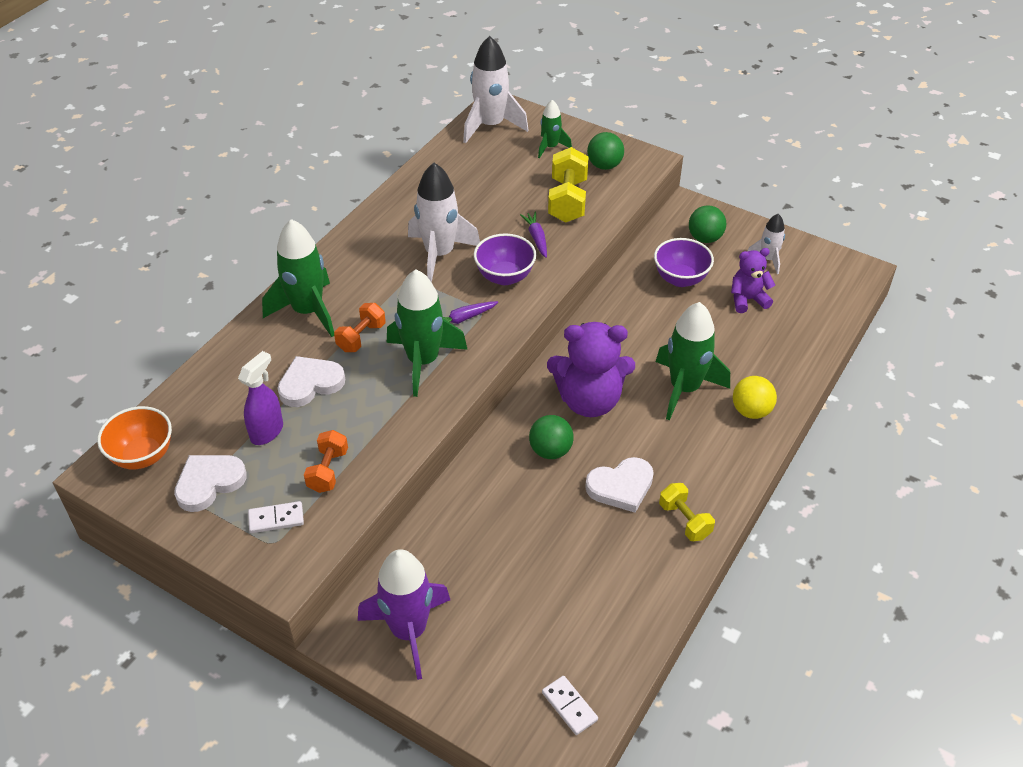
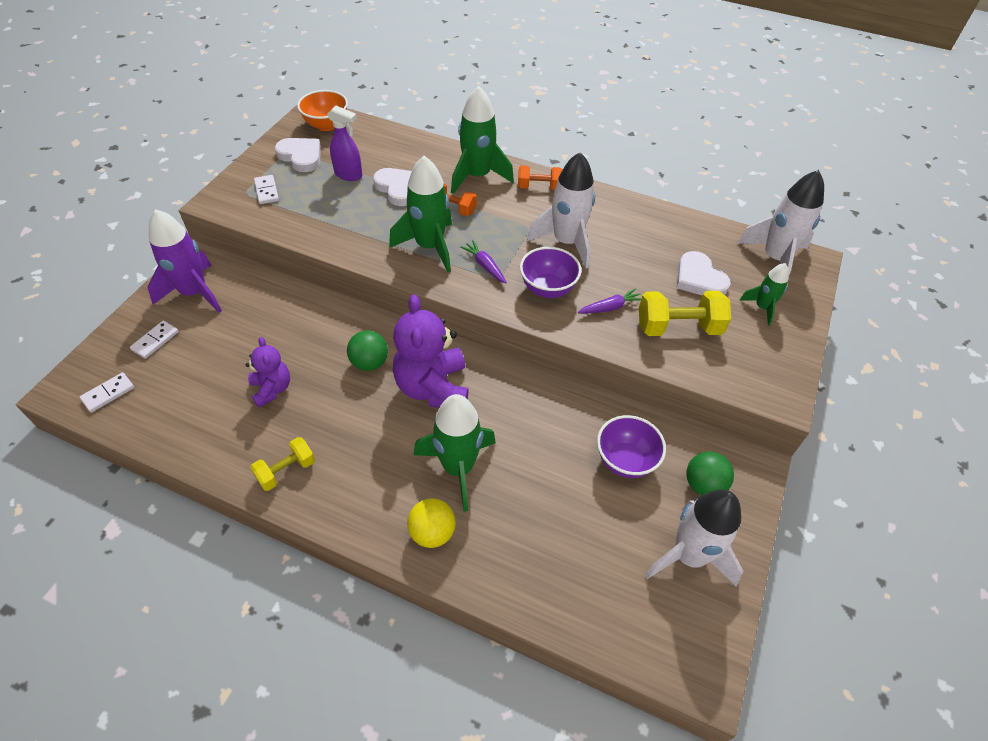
camera: 80 degrees right, 5 degrees up
orange dumbbell [304,430,348,493] -> orange dumbbell moved to [518,165,562,190]
white heart [585,457,654,513] -> white heart moved to [677,251,731,295]
green ball [587,132,624,170] -> none
purple teddy bear [731,248,775,313] -> purple teddy bear moved to [246,337,290,408]
white rocket [747,214,785,274] -> white rocket [645,489,743,587], size x1.83
none -> white domino [130,321,179,359]

